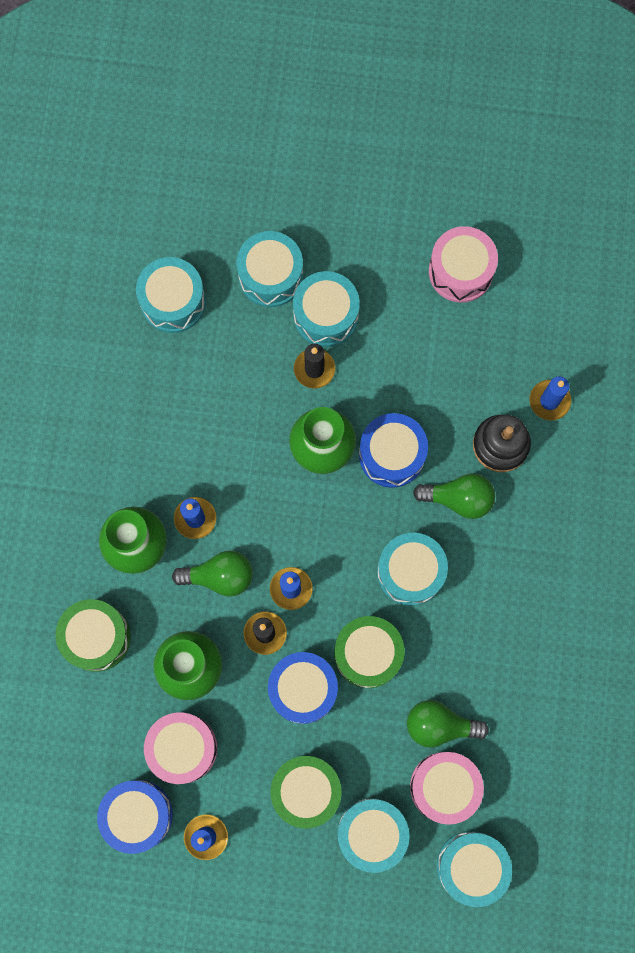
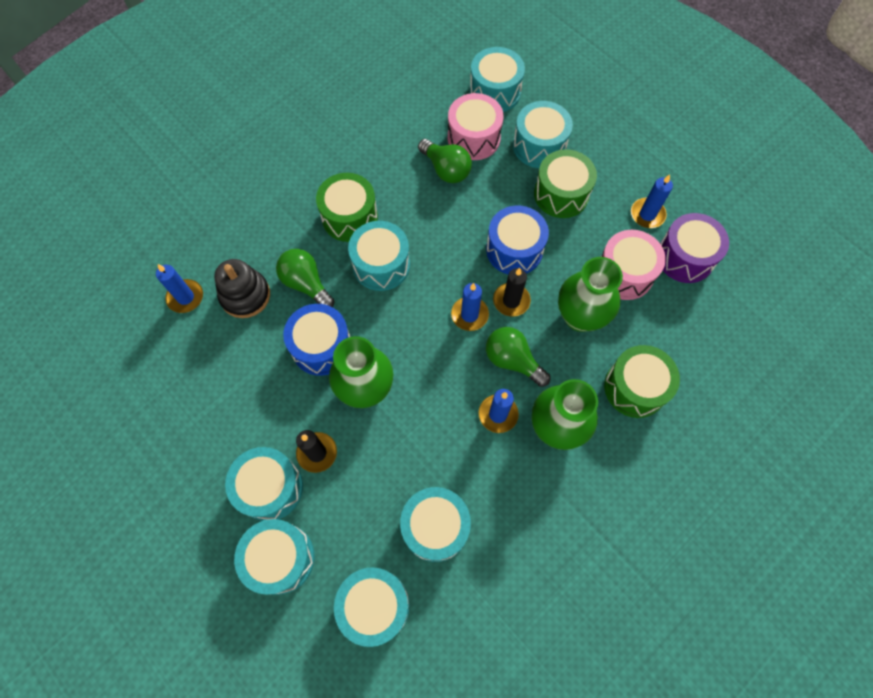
camera: 140 degrees left, 10 degrees down
blue drum [97,780,173,854] -> purple drum [660,213,729,283]
green drum [334,616,404,688] -> green drum moved to [316,173,378,242]
pink drum [429,226,498,302] -> none
none -> turquoise drum [400,487,471,562]

